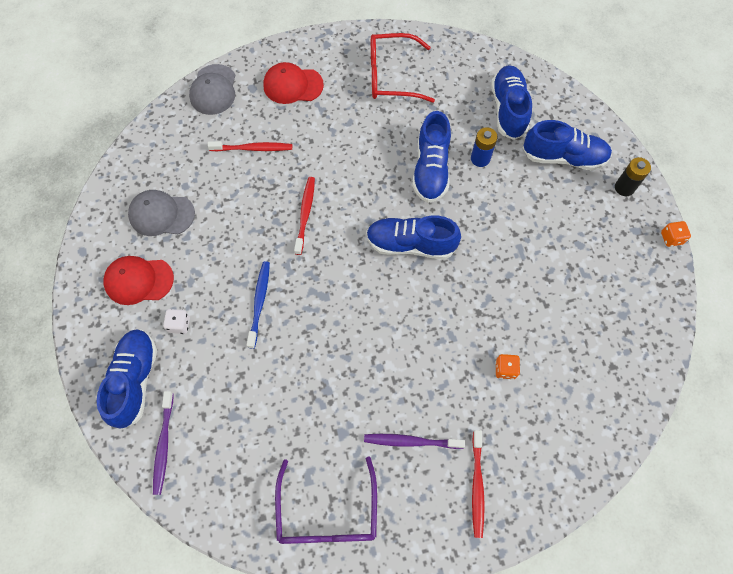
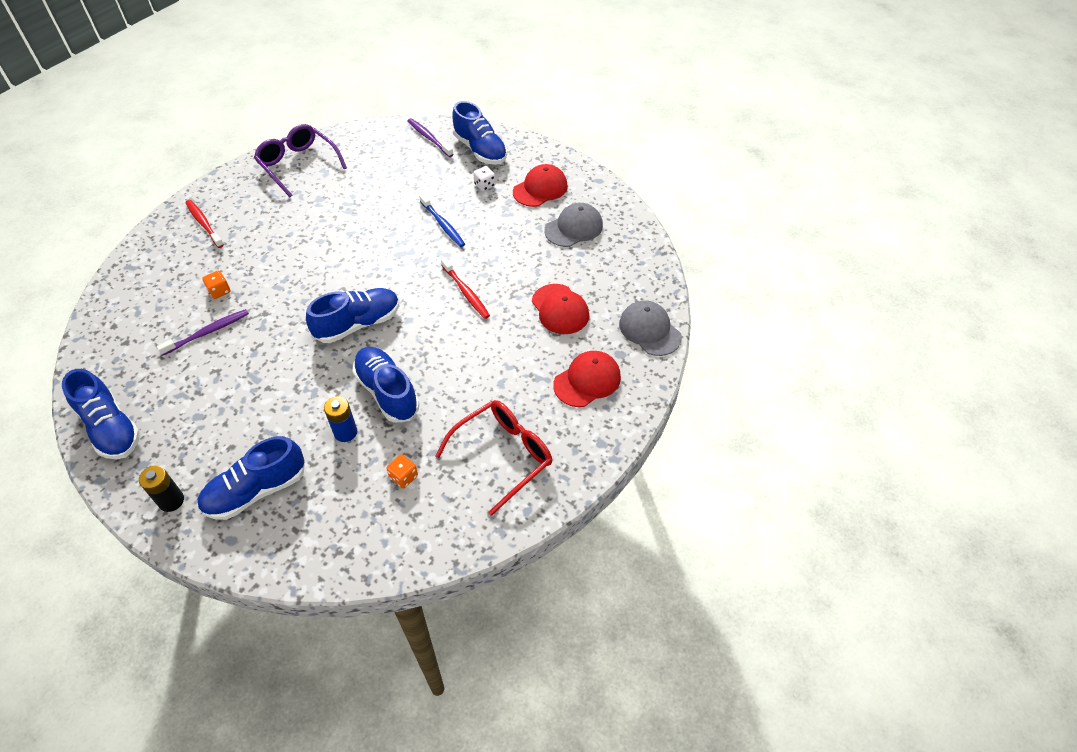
camera: 140 degrees right, 15 degrees down
red toothbrush [207,141,292,151] -> red cap [532,284,589,334]
purple toothbrush [364,434,465,449] -> purple toothbrush moved to [157,309,249,355]
blue shoe [491,65,532,140] -> blue shoe moved to [62,369,140,459]
orange dice [661,221,691,247] -> orange dice moved to [386,454,418,489]

